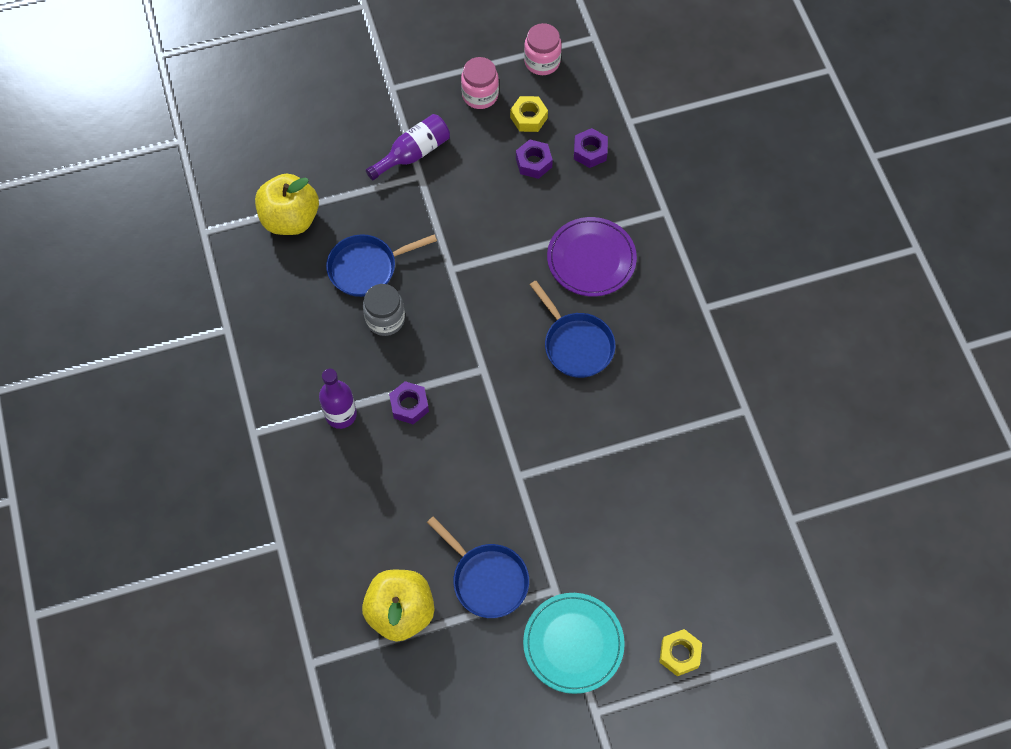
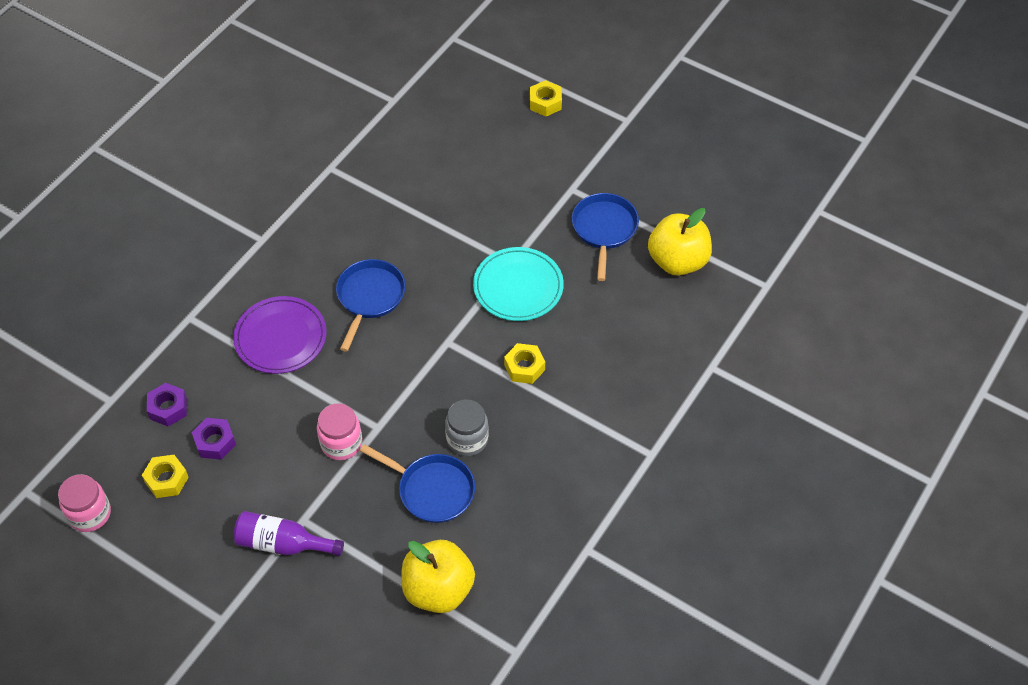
camera: 130 degrees left, 10 degrees down
purple bottle [319,369,357,429] -> none
purple nut [389,381,429,424] -> yellow nut [504,343,545,384]
pink jar [461,57,499,109] -> pink jar moved to [317,404,362,460]
turquoise plate [523,593,625,694] -> turquoise plate moved to [473,247,564,321]

